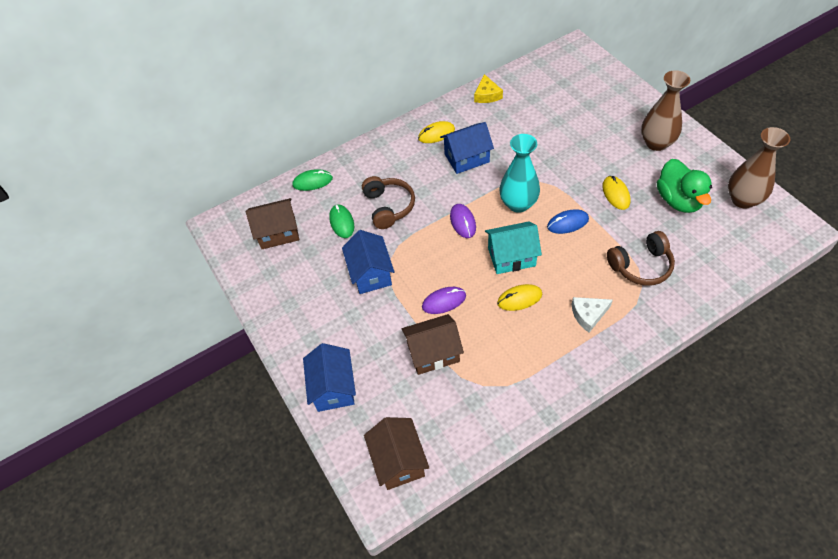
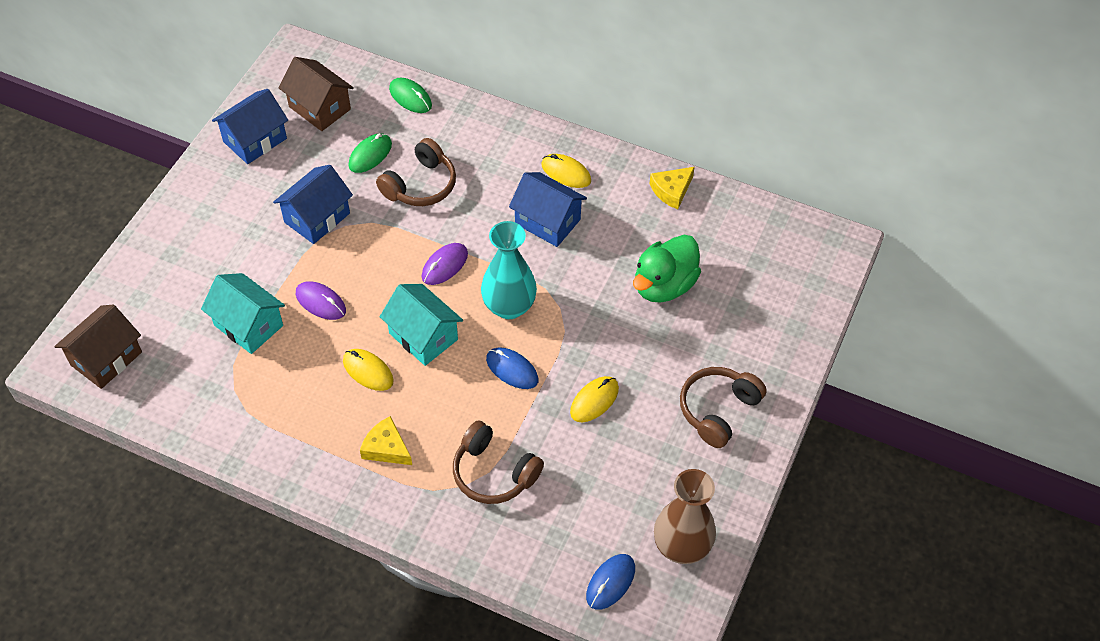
camera: 50 degrees right, 0 degrees up
blue house [303,343,356,412] -> blue house moved to [212,89,288,164]
brown house [402,314,464,375] -> turquoise house [201,273,285,354]
white cheese [572,297,613,333] -> yellow cheese [360,416,412,465]
brown vase [641,70,690,151] -> brown headphones [680,367,767,448]
green duck [657,159,712,213] -> green duck moved to [633,235,701,303]
none -> blue mouse [586,554,635,610]

